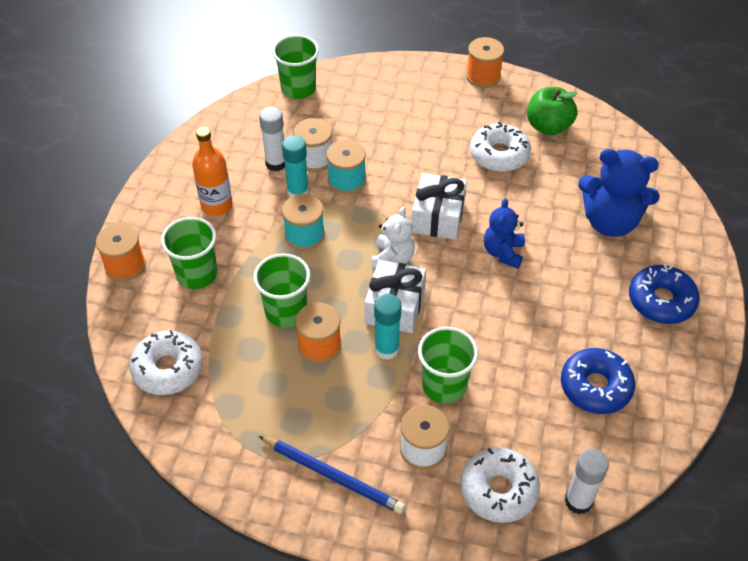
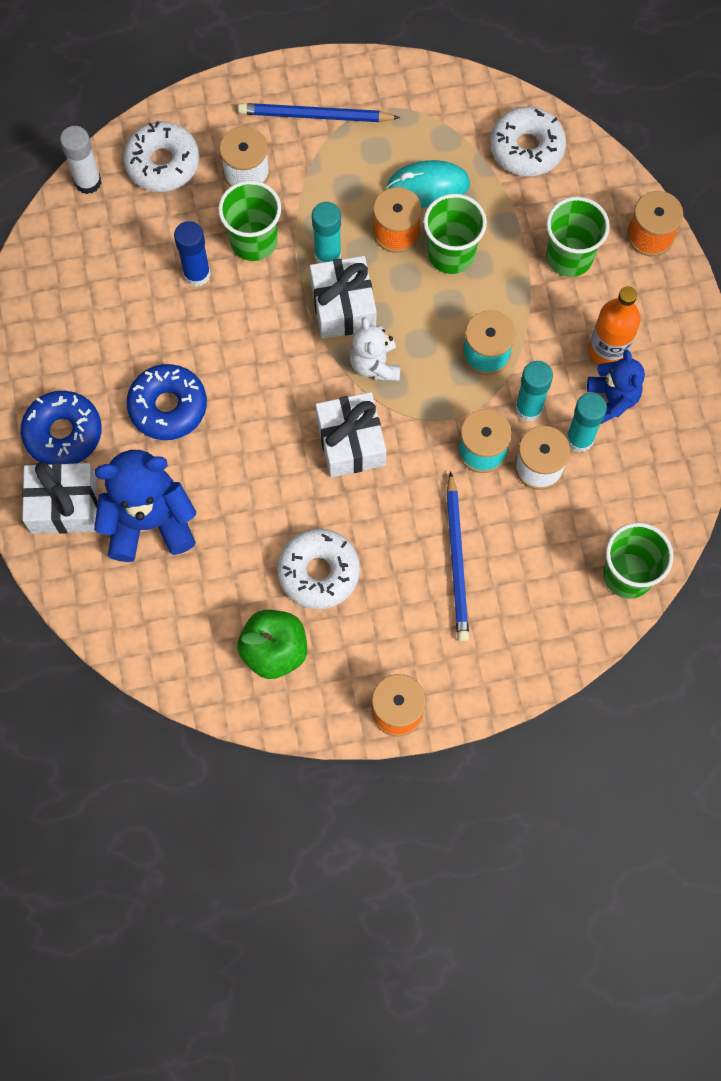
camera: 155 degrees right, 20 degrees up
white glue stick [259,107,285,171] -> turquoise glue stick [566,393,607,453]
blue teddy bear [484,198,525,269] -> blue teddy bear moved to [587,350,645,424]
blue donut [561,348,635,414] -> blue donut moved to [127,364,207,440]
none -> white gift [22,462,97,534]
none -> blue glue stick [174,221,211,287]
none -> turquoise mouse [386,160,470,208]
none -> blue pencil [446,471,469,642]

